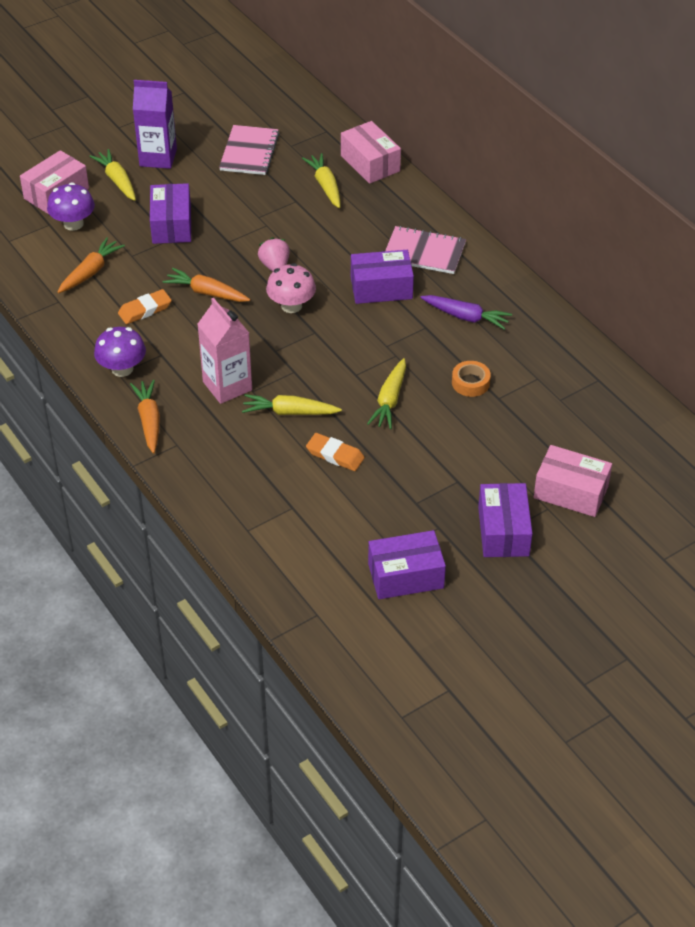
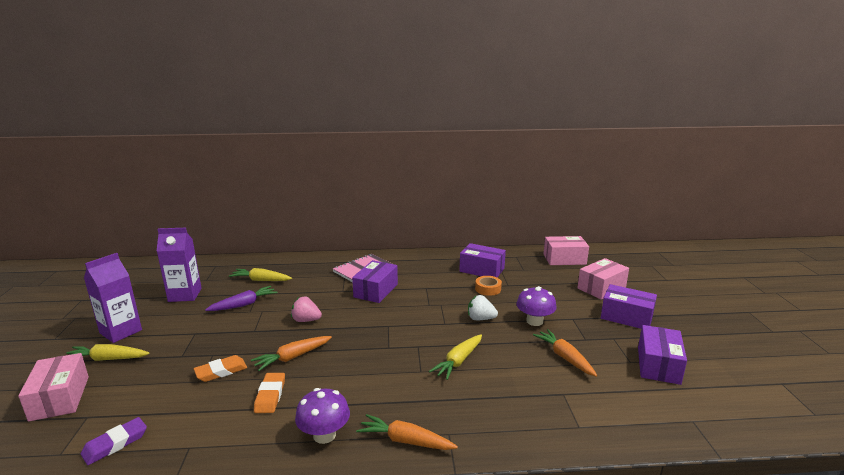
camera: 60 degrees left, 25 degrees down
purple mushroom [47,182,95,231] -> purple mushroom moved to [516,286,557,326]
orange carrot [58,237,125,293] -> orange carrot moved to [533,329,597,377]
purple box [150,183,191,244] -> purple box moved to [459,243,506,278]
pink carton [197,298,252,404] -> none
pink notebook [219,125,279,175] -> purple carton [157,228,202,302]
pink mushroom [266,263,316,313] -> none
orange eraser [306,433,365,471] -> orange eraser moved to [194,355,247,382]
pink box [341,121,401,184] -> pink box moved to [544,236,589,265]
yellow carrot [367,358,406,429] -> white strawberry [468,295,498,320]
purple carrot [420,295,512,330] -> purple carrot moved to [205,286,277,311]
none -> purple eraser [81,417,147,465]

